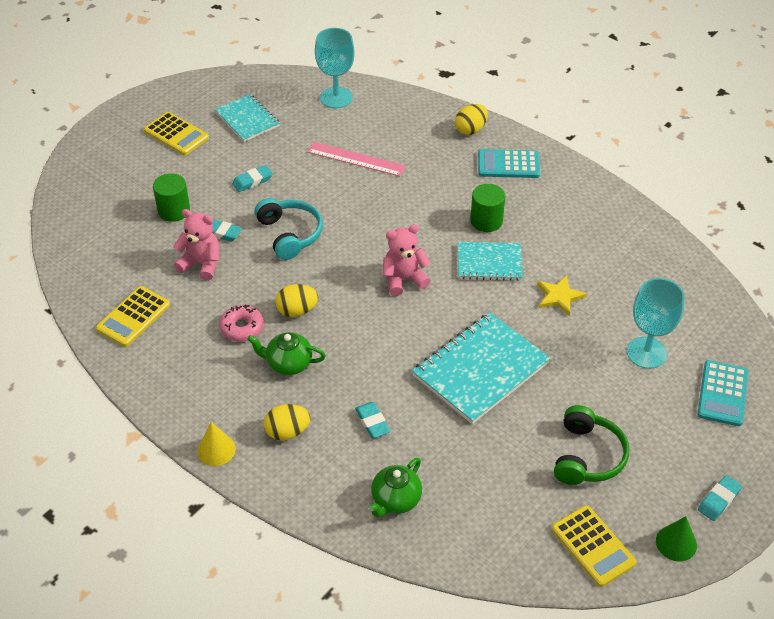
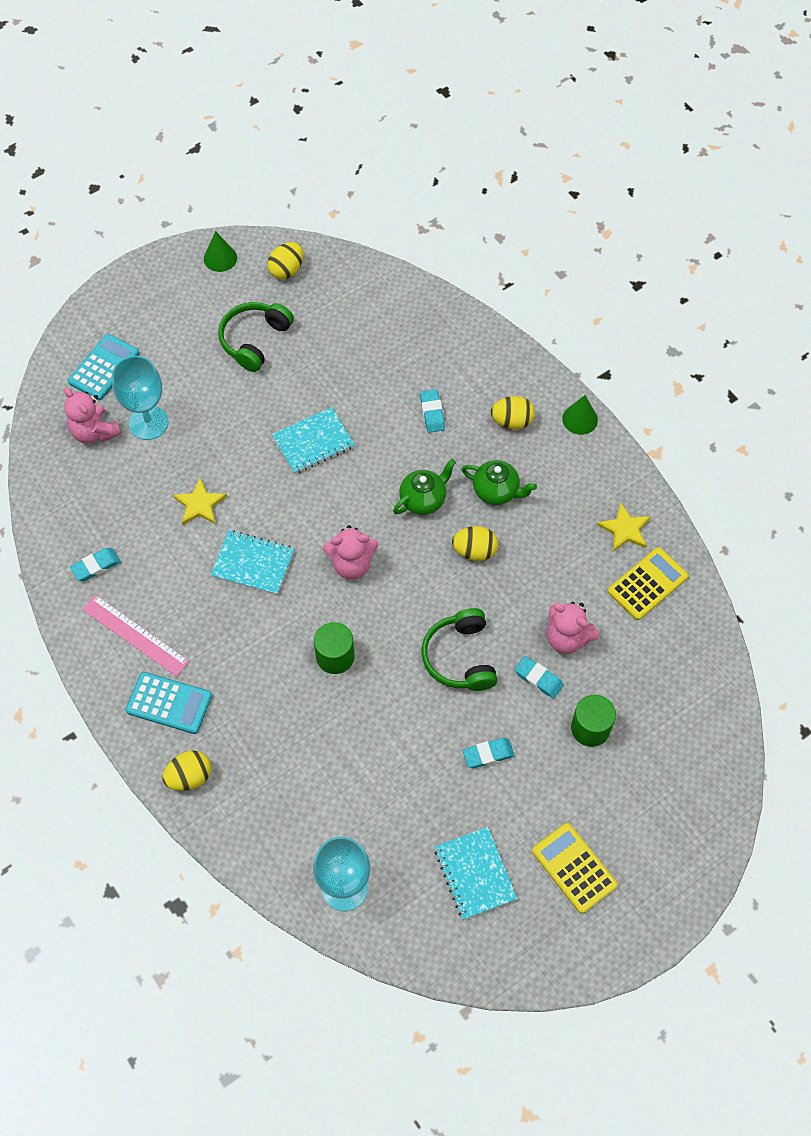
camera: 165 degrees left, 15 degrees up
yellow cone [197,422,236,466] -> green cone [562,395,598,435]
pink donut [219,304,264,342] -> none
turquoise headphones [255,198,323,260] -> green headphones [422,608,498,691]
pink ruler [307,142,406,176] -> pink ruler moved to [82,595,190,677]
green teapot [368,457,422,517] -> green teapot moved to [393,459,456,515]
turquoise notebook [412,312,551,424] -> turquoise notebook [272,407,355,474], size x0.61
green cylinder [470,184,505,232] -> green cylinder moved to [314,622,355,674]
yellow calculator [551,505,637,587] -> yellow egg [267,242,303,279]
turquoise eraser [698,475,742,521] -> turquoise eraser moved to [70,548,121,581]
none -> pink teddy bear [64,388,121,444]
none -> yellow star [597,502,651,552]

